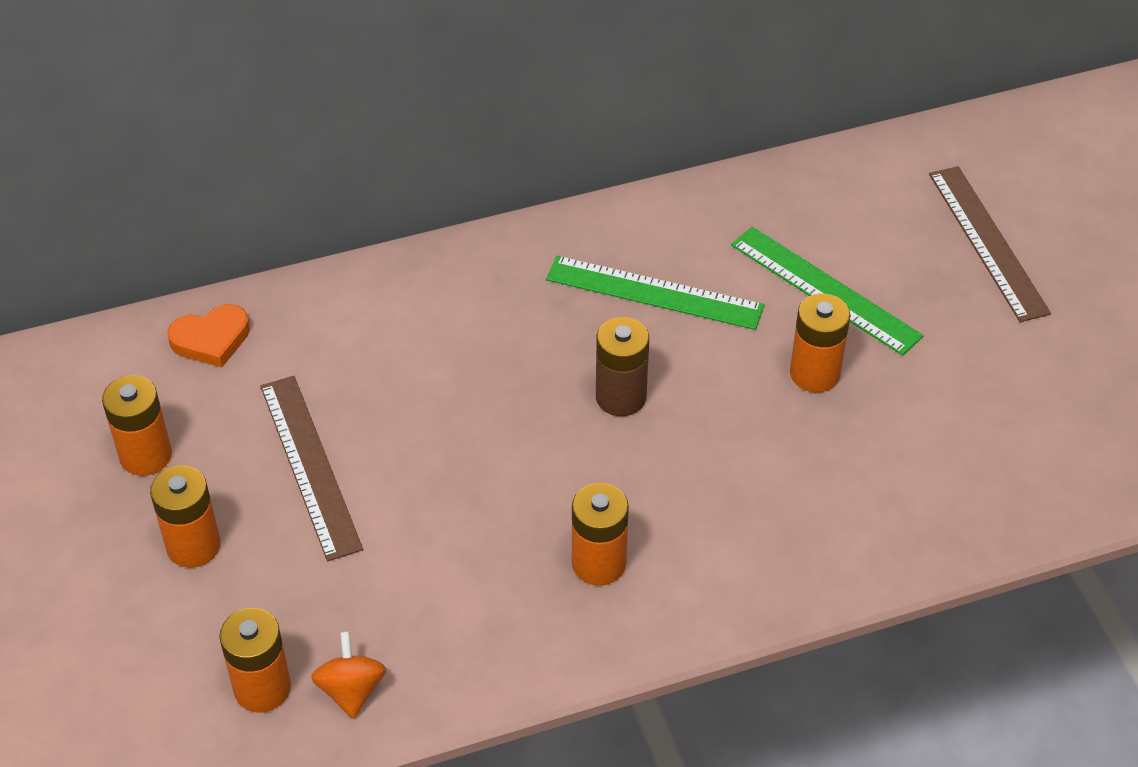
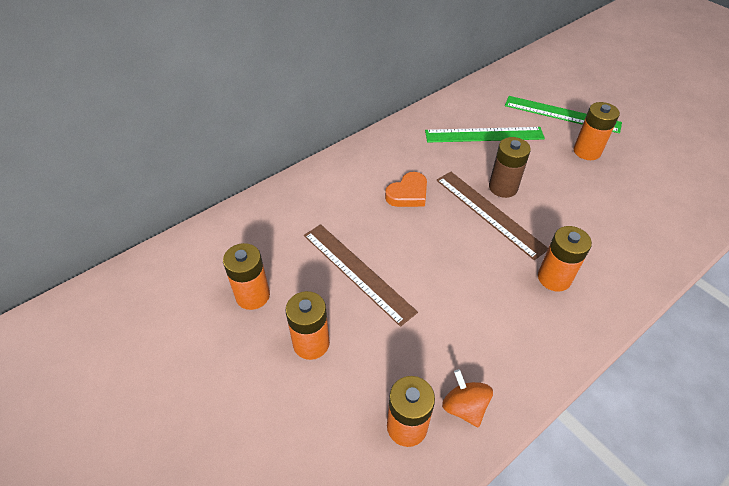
camera: 20 degrees left, 0 degrees up
orange heart [167,304,250,367] -> orange heart moved to [385,172,427,207]
brown ruler [929,166,1051,322] -> brown ruler moved to [436,172,548,260]

